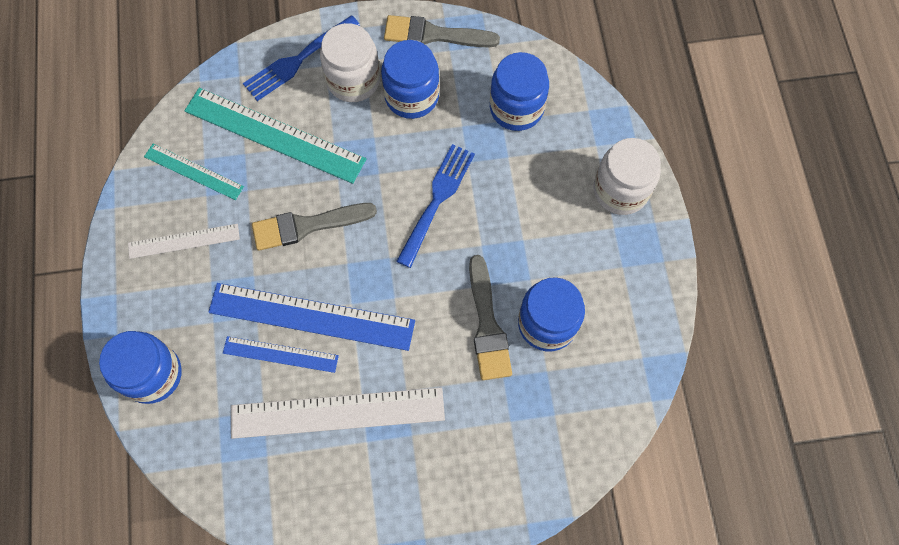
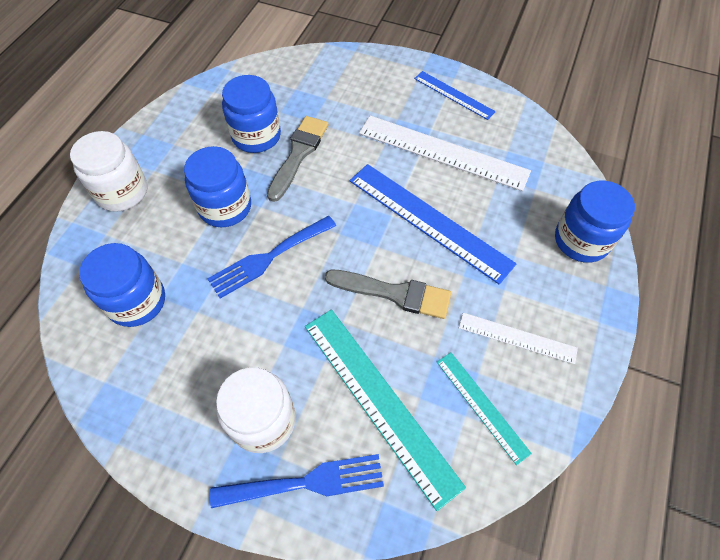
camera: 150 degrees left, 10 degrees down
blue ruler [223,336,339,373] -> blue ruler moved to [414,71,496,120]
blue jar [381,40,439,119] -> blue jar moved to [184,146,251,227]
grey brush [384,15,500,48] -> none

